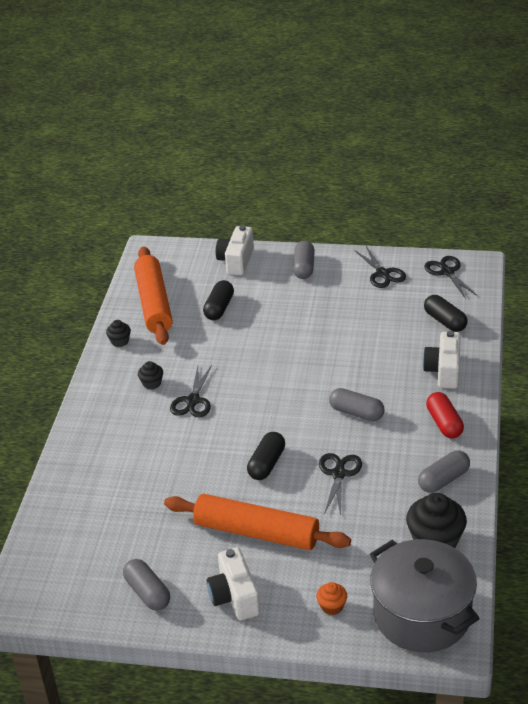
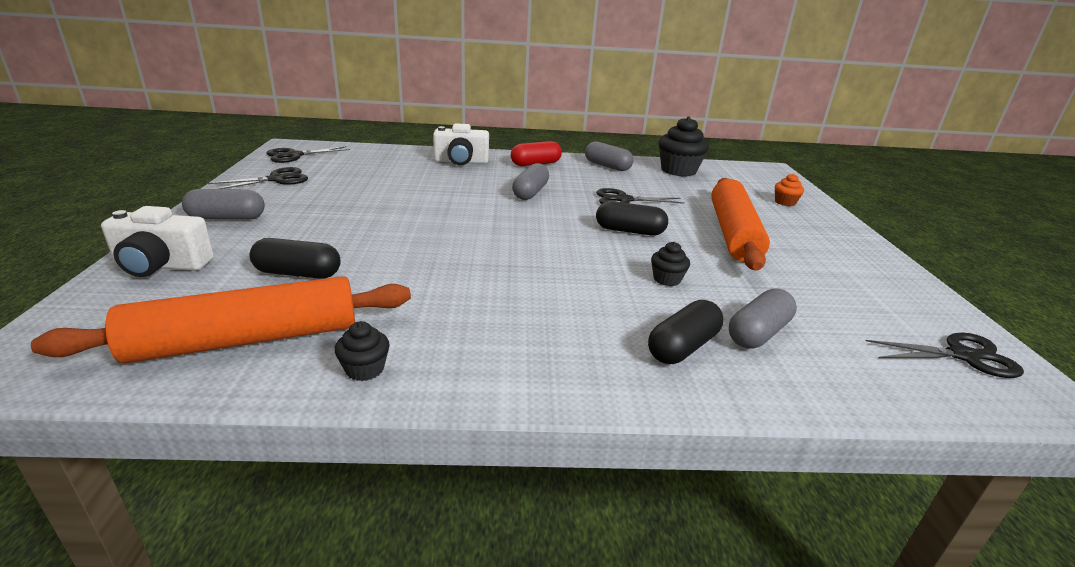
camera: 105 degrees left, 10 degrees down
grey capsule [123,559,170,611] -> grey capsule moved to [729,288,797,349]
black cupcake [138,361,163,390] -> black cupcake moved to [651,242,690,286]
black scissors [170,365,212,417] -> black scissors moved to [866,333,1024,378]
white camera [207,547,260,621] -> none
grey pot [370,539,480,652] -> none
black capsule [424,295,468,332] -> black capsule moved to [648,300,723,364]

